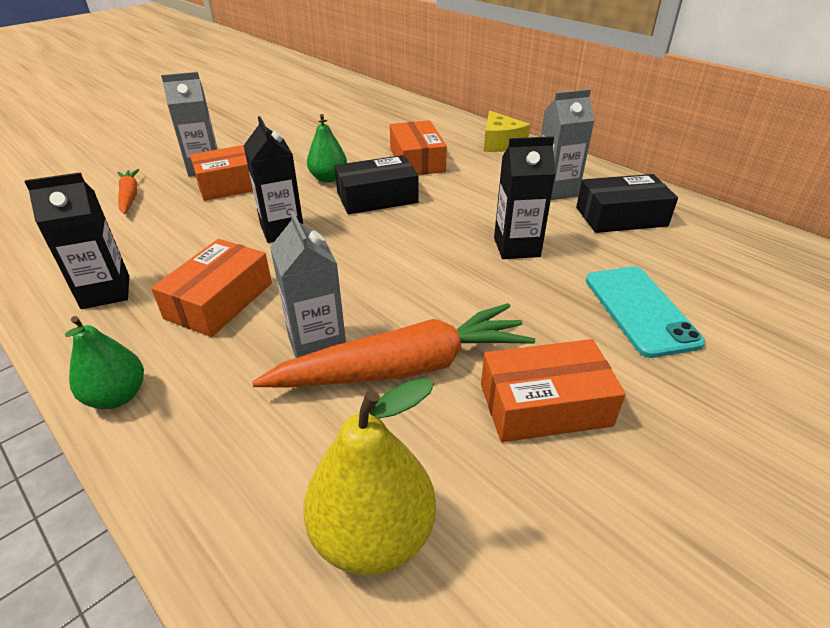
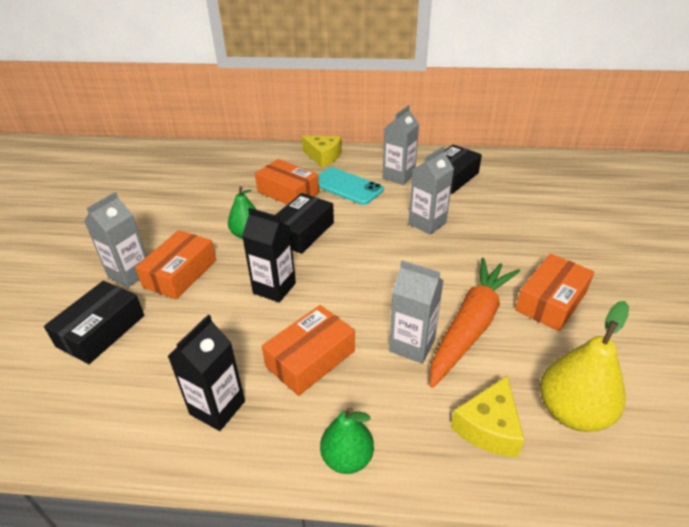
camera: 40 degrees left, 0 degrees up
orange carrot [117,169,140,214] -> black box [44,281,144,364]
orange box [151,239,272,337] -> orange box turned 60 degrees clockwise [262,305,355,396]
black carton [494,136,556,259] -> grey carton [408,146,454,235]
turquoise phone [586,267,705,358] -> turquoise phone moved to [318,167,384,205]
none -> yellow cheese [451,376,524,457]

